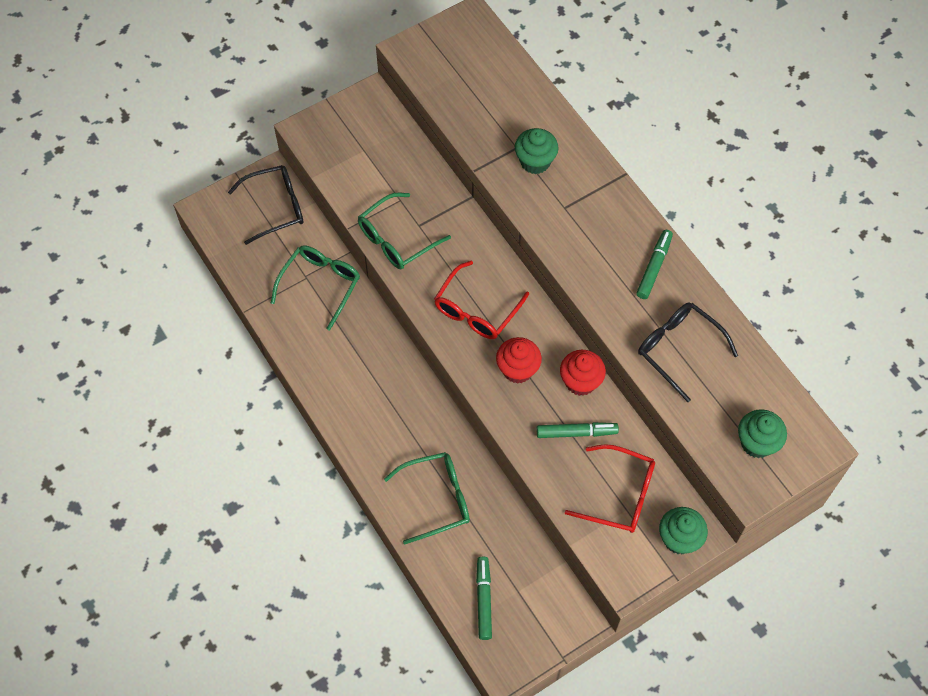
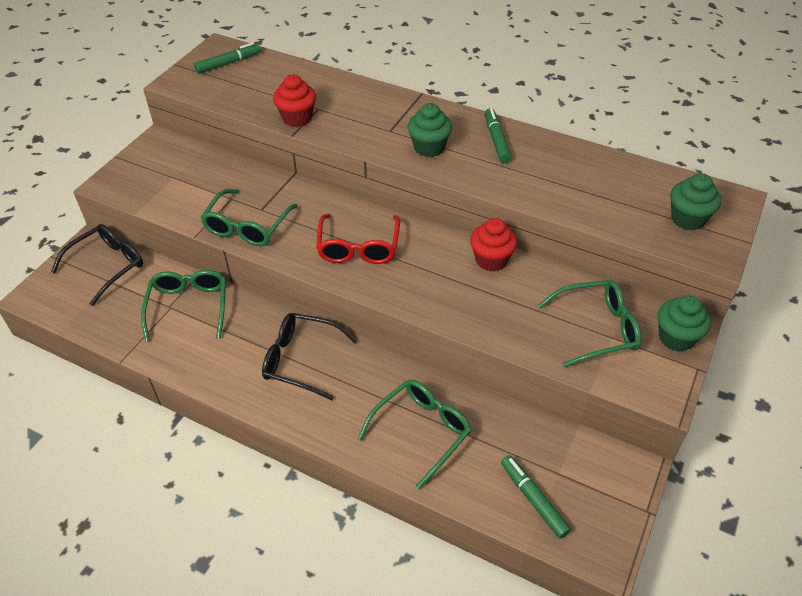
camera: 30 degrees left, 15 degrees down
red cupcake [496,337,542,384] -> red cupcake moved to [273,74,316,127]
green cupcake [515,128,558,174] -> green cupcake moved to [407,103,452,157]
green marker [537,422,619,438] -> green marker moved to [194,42,261,74]
red glasses [565,444,655,533] -> green glasses [538,280,641,367]
black glasses [638,302,738,402] -> black glasses moved to [262,313,358,400]

